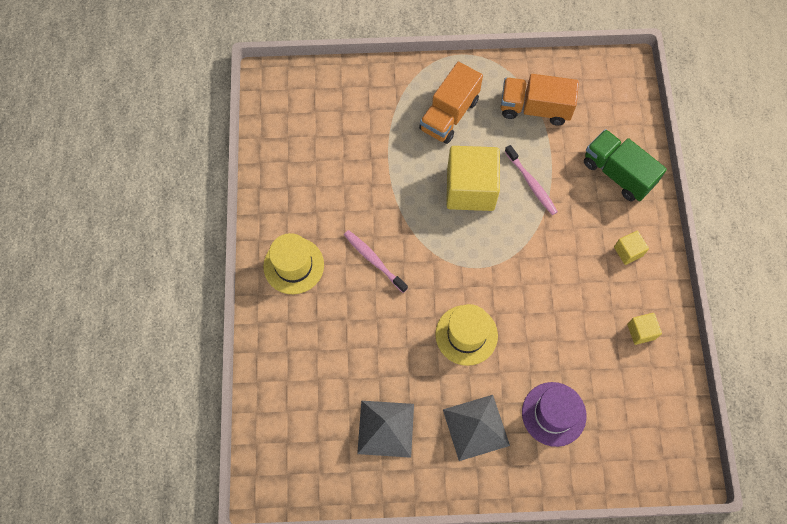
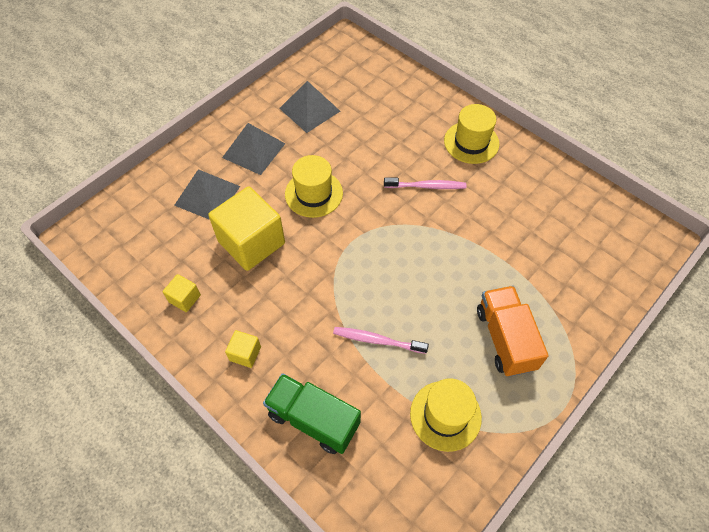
camera: 135 degrees right, 10 degrees down
yellow cube [446,146,500,211] -> yellow cube moved to [208,186,285,271]
orange truck [501,74,579,126] -> yellow hat [410,378,482,452]
purple hat [522,382,587,447] -> grey pyramid [174,169,240,220]
green truck [584,129,667,201] -> green truck turned 150 degrees counterclockwise [263,373,361,454]

